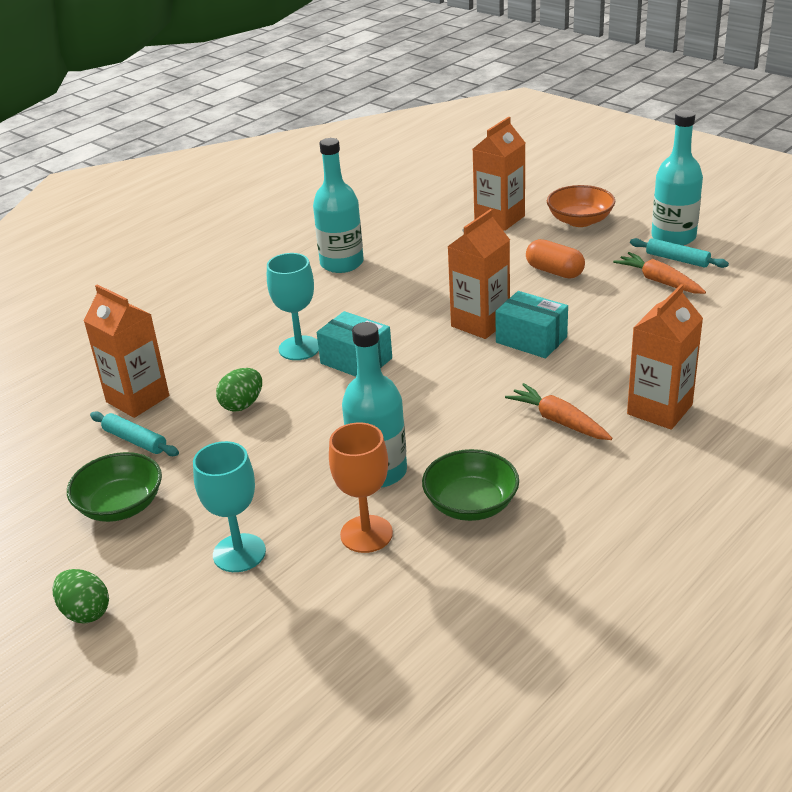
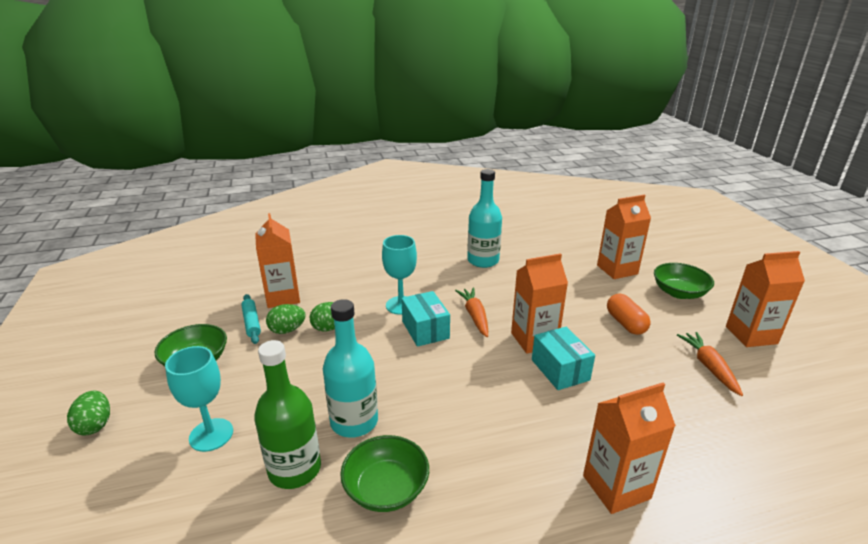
camera: 30 degrees right, 5 degrees down
orange goblet [329,423,393,553] -> green bottle [254,340,321,489]
orange carrot [505,383,613,440] -> orange carrot moved to [455,288,488,337]
orange bowl [547,185,615,227] -> green bowl [654,263,714,299]
turquoise rolling pin [630,238,729,268] -> none
turquoise bottle [651,110,703,246] -> orange carton [726,251,805,347]
none -> green egg [266,304,306,334]

